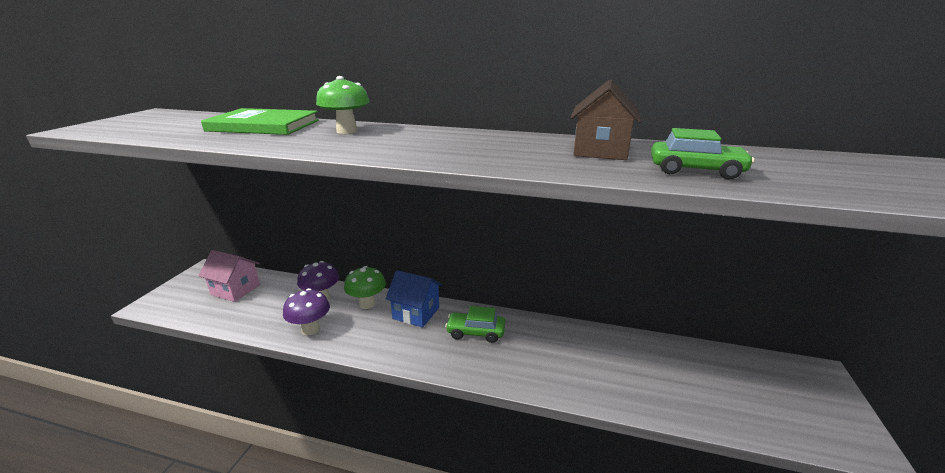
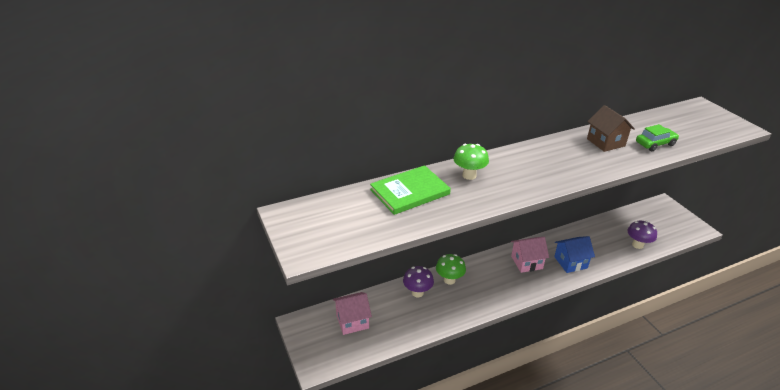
camera: 40 degrees left, 10 degrees up
purple mushroom [283,288,330,336] -> purple mushroom moved to [627,221,657,249]
blue house [386,270,443,327] -> blue house moved to [554,236,595,273]
green car [445,306,505,343] -> pink house [511,237,549,273]

